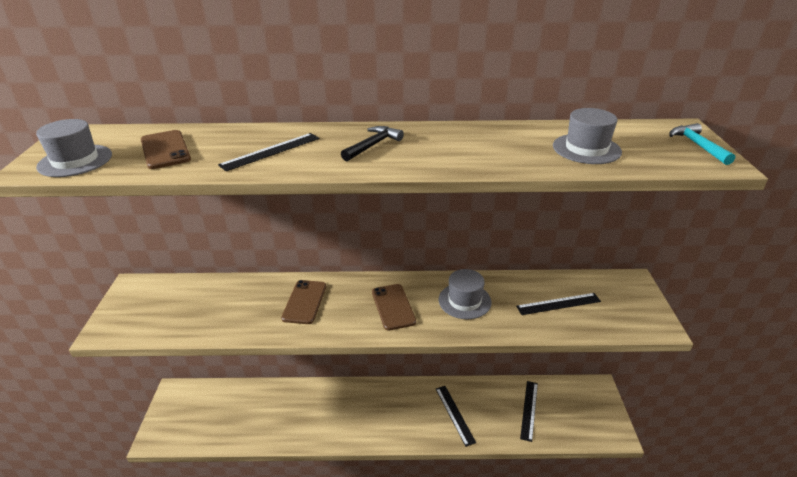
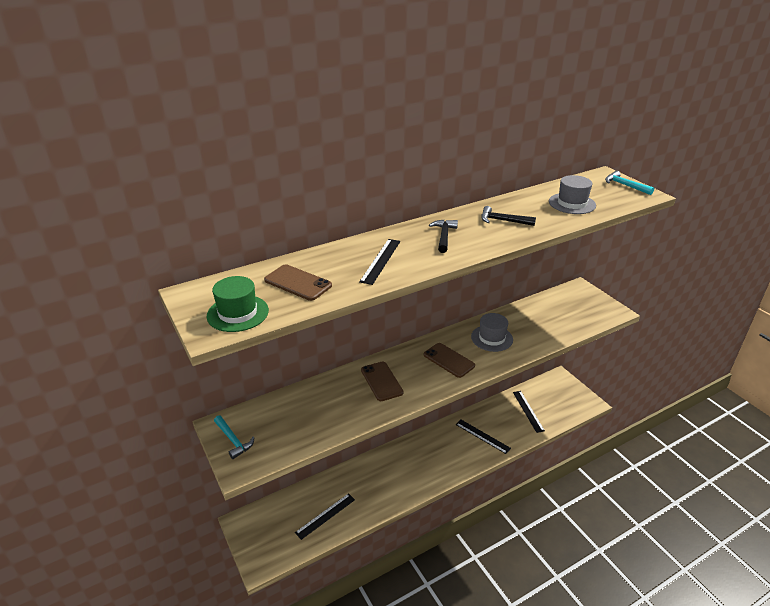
camera: 30 degrees left, 0 degrees up
grey hat [36,119,112,177] -> green hat [206,276,269,332]
black ruler [516,293,601,315] -> black ruler moved to [295,493,355,540]
none -> turquoise hammer [214,415,255,459]
none -> black hammer [481,206,536,226]

